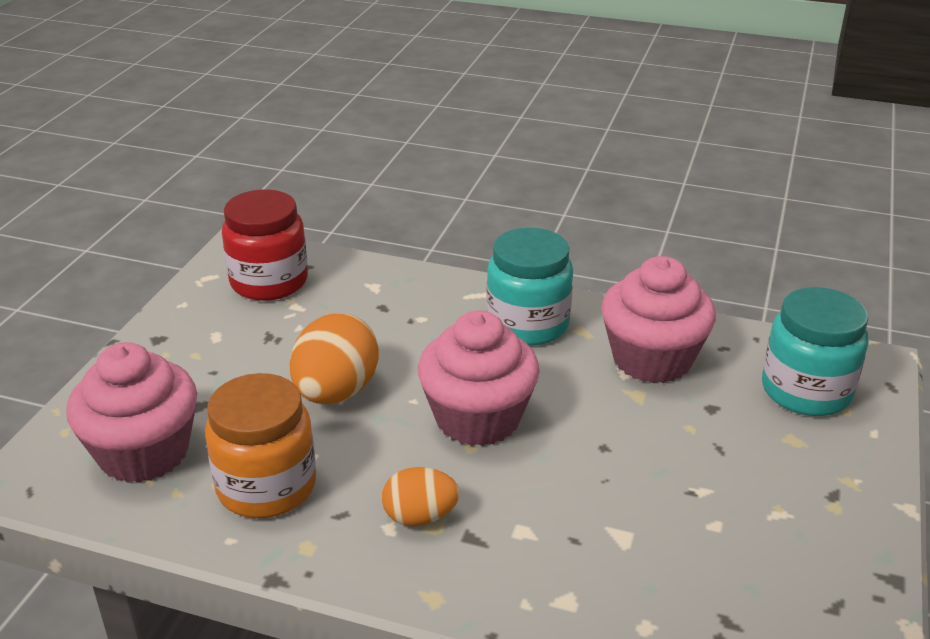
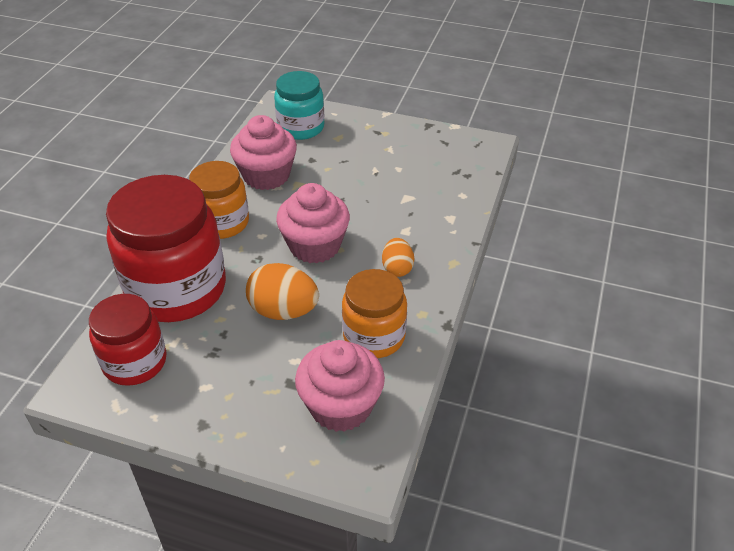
camera: 90 degrees left, 10 degrees up
turquoise jar [486,227,573,346] -> orange jar [189,161,249,239]
none -> red jar [106,175,226,322]

